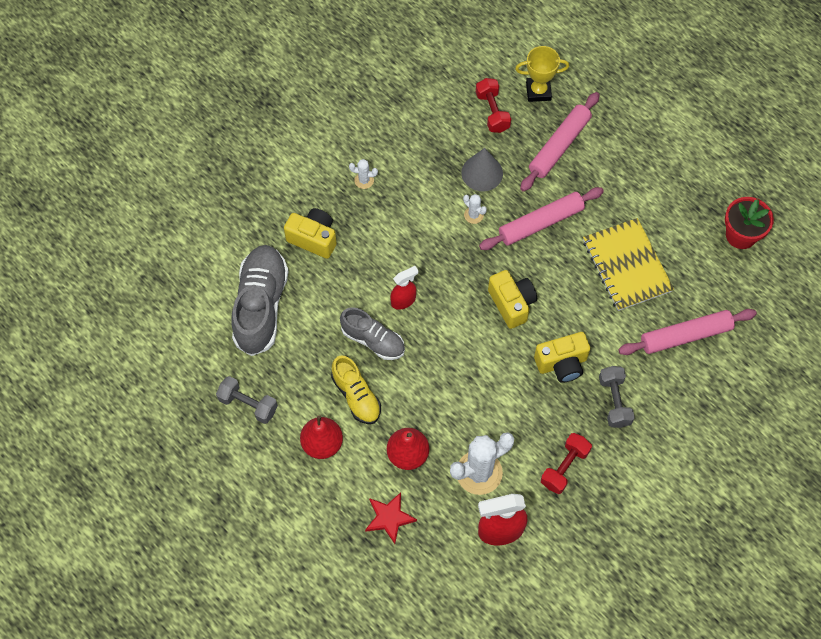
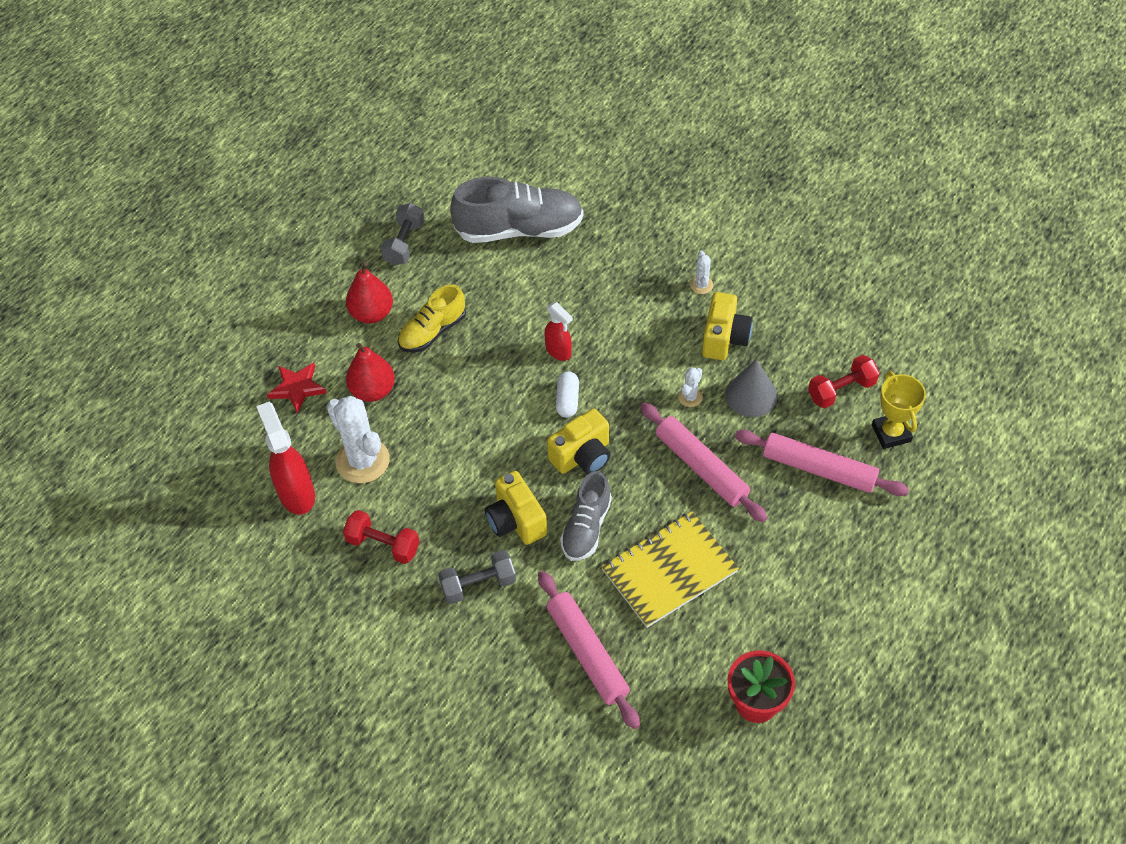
camera: 80 degrees right, 10 degrees down
yellow camera [284,208,337,259] -> yellow camera moved to [702,292,753,360]
grey shoe [340,307,405,360] -> grey shoe moved to [560,471,612,561]
none -> white capsule [556,371,579,418]

